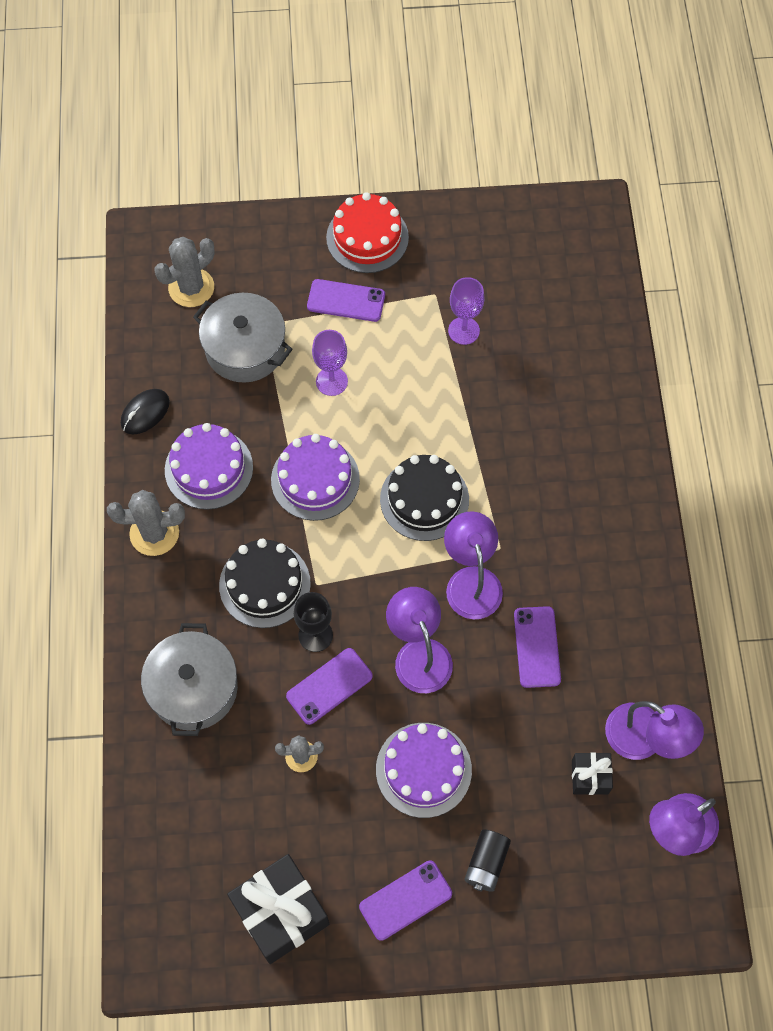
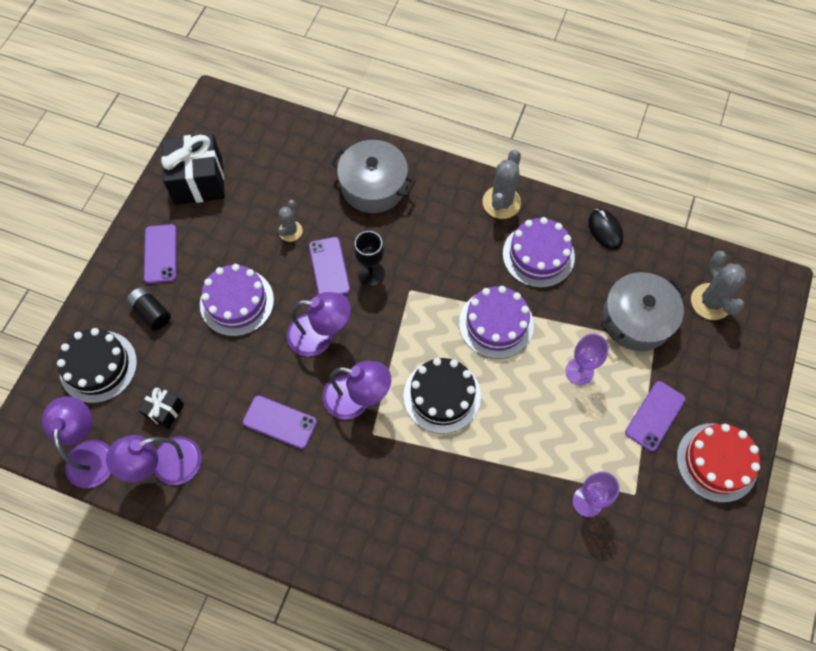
camera: 115 degrees right, 0 degrees up
black cake [219,539,311,628] -> black cake moved to [57,328,137,403]

